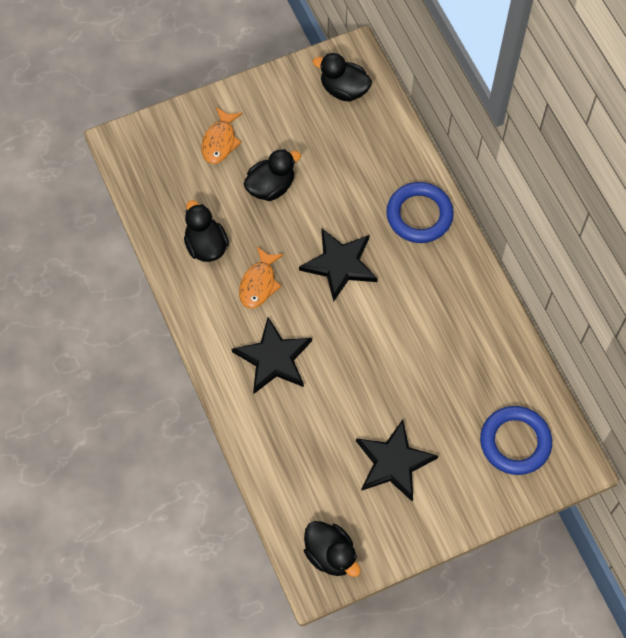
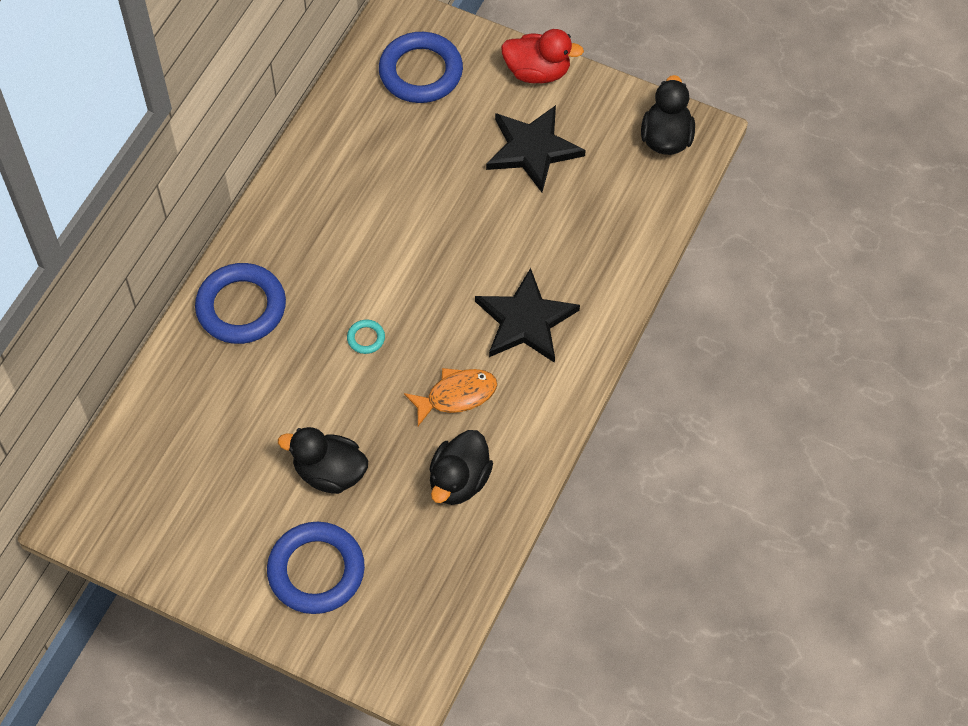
camera: 130 degrees left, 5 degrees down
orange fish [201,107,242,164] -> blue ring [267,522,365,614]
black star [299,228,378,302] -> turquoise ring [347,320,385,354]
black duck [313,53,372,102] -> none
none -> red duck [501,29,584,83]

